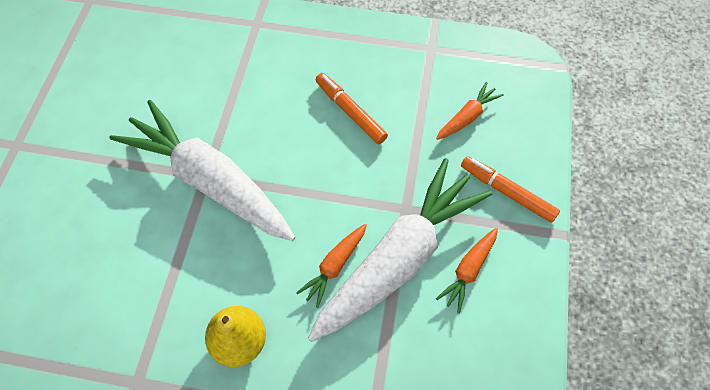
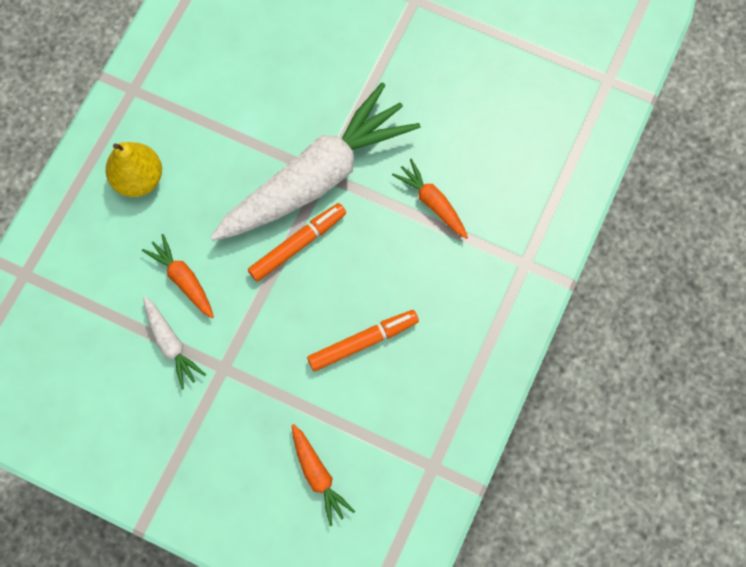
camera: 105 degrees right, 10 degrees up
white carrot [308,158,492,342] -> white carrot [143,296,206,390], size x0.42
orange carrot [436,228,498,314] -> orange carrot moved to [392,159,468,239]
orange marker [461,156,560,223] -> orange marker moved to [248,203,346,282]

